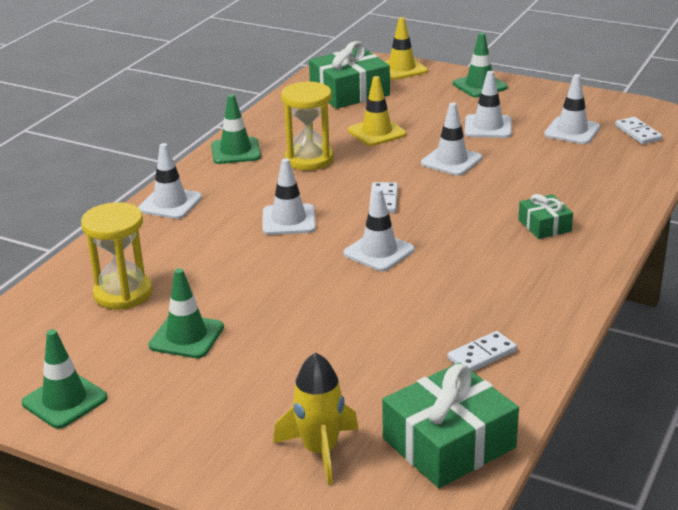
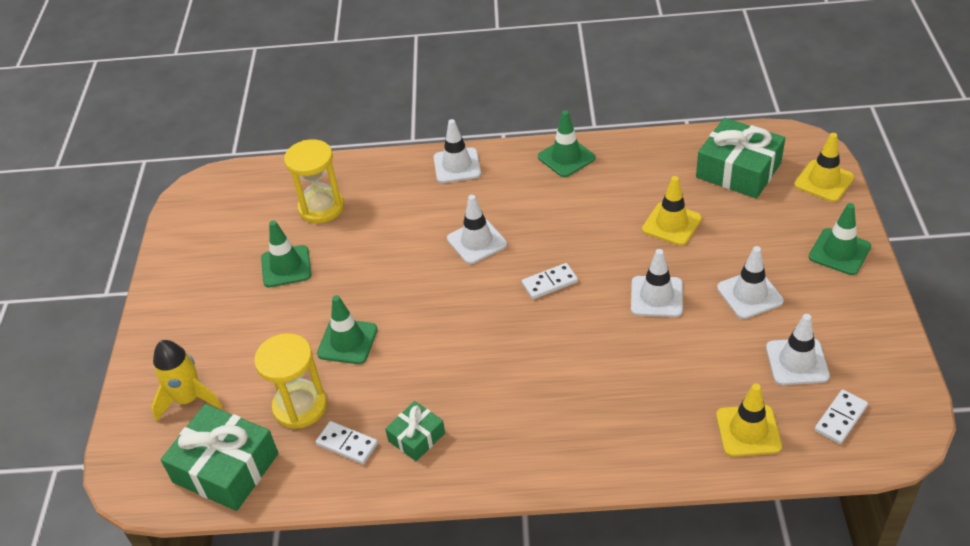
camera: 65 degrees right, 15 degrees up
green traffic cone [22,329,108,429] -> green traffic cone moved to [317,295,378,364]
yellow hourglass [281,81,334,170] -> yellow hourglass moved to [254,333,327,429]
white traffic cone [343,188,415,271] -> none
green gift [518,194,573,239] -> green gift moved to [385,401,445,461]
none -> yellow traffic cone [716,384,782,457]

